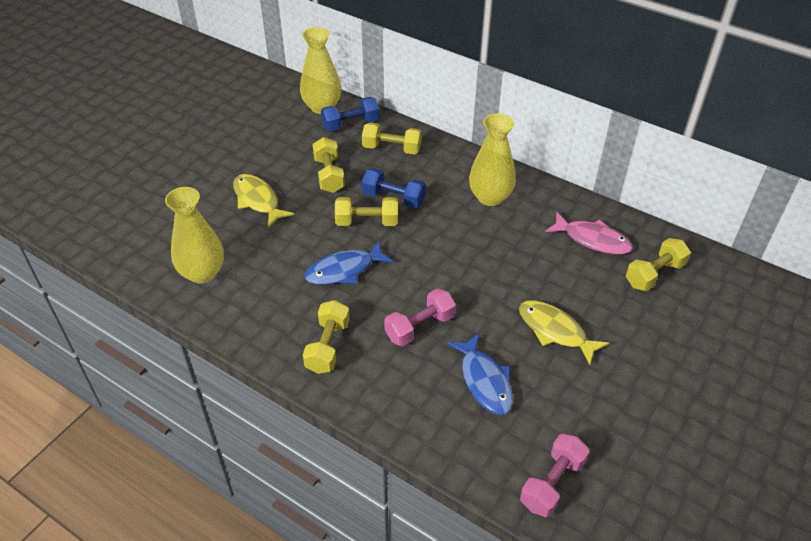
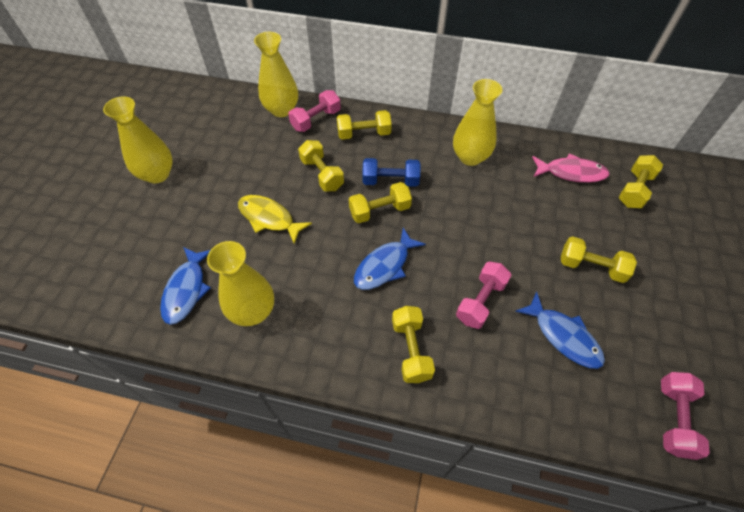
camera: 20 degrees left, 10 degrees up
blue dumbbell [321,97,380,131] -> pink dumbbell [288,90,341,132]
yellow fish [519,300,609,365] -> yellow dumbbell [561,236,637,283]
none -> yellow vase [103,96,173,183]
none -> blue fish [160,247,211,325]

